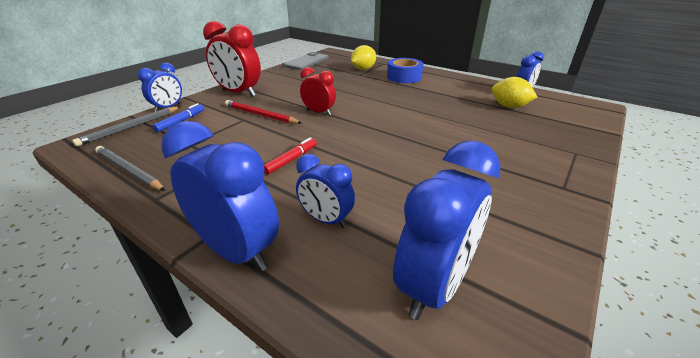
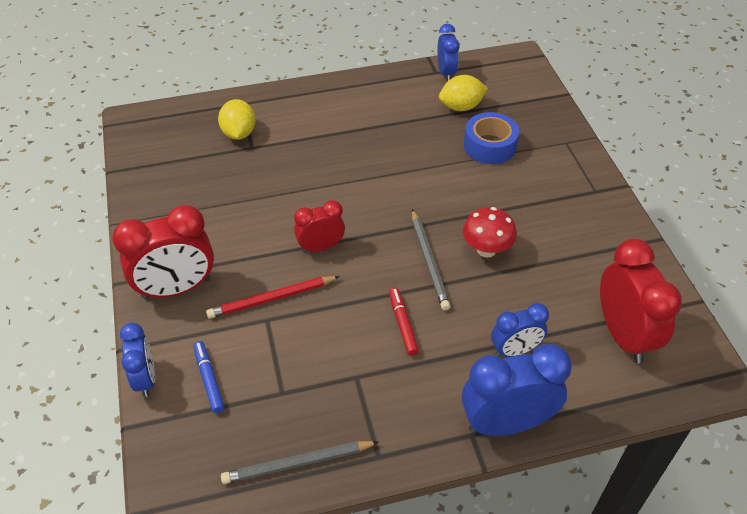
camera: 50 degrees left, 15 degrees up
grey pencil [72,107,180,147] -> grey pencil moved to [412,209,450,310]
grey phone [284,52,329,70] -> none
blue tape [387,58,423,83] -> blue tape moved to [464,112,519,164]
blue clock [393,140,501,320] -> red clock [600,239,682,364]
none -> red mushroom [463,207,517,258]

